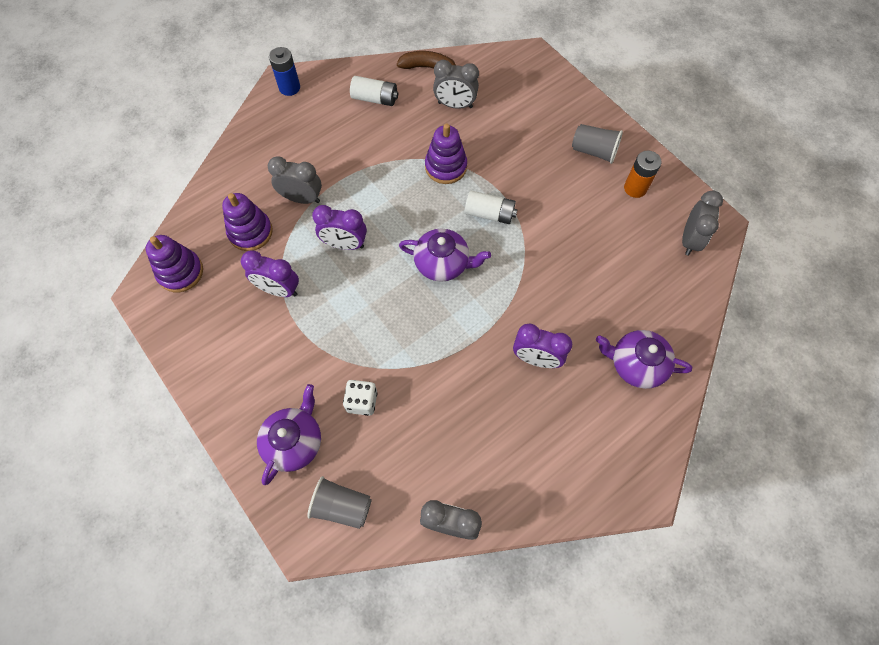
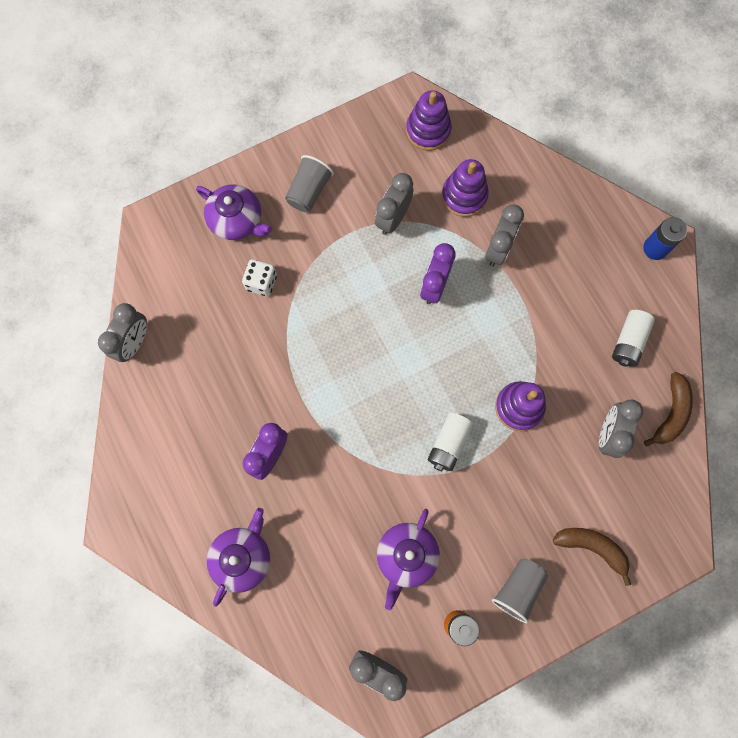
camera: 100 degrees right, 10 degrees up
purple clock [241,250,299,297] -> grey clock [375,173,413,235]
grey cup [307,476,372,529] -> grey cup moved to [285,155,334,212]
purple teapot [399,228,491,282] -> purple teapot moved to [377,509,440,610]
none -> brown banana [553,528,631,586]

